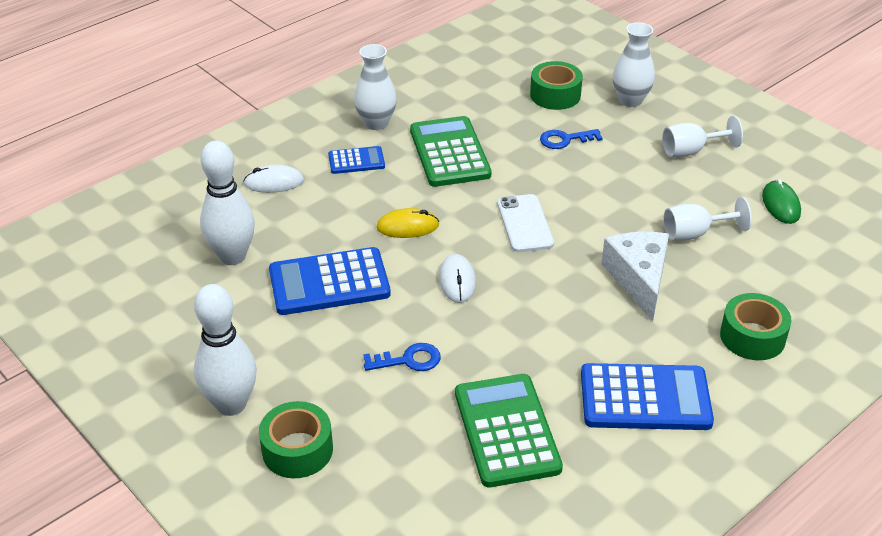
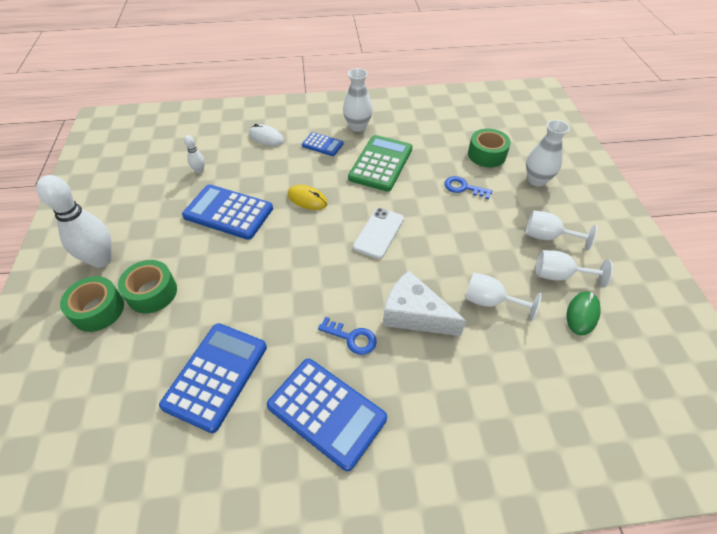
camera: 35 degrees right, 10 degrees up
white bowling pin [200,141,255,265] -> white bowling pin [184,135,205,174], size x0.46
blue key [364,343,441,371] -> blue key moved to [318,317,377,355]
white mouse [439,254,476,303] -> none
green calculator [455,374,563,487] -> blue calculator [159,323,267,433]
white cheese [601,232,669,322] -> white cheese turned 90 degrees counterclockwise [383,271,466,336]
green tape [720,293,792,360] -> green tape moved to [118,260,177,313]
none -> white goblet [535,250,613,288]

